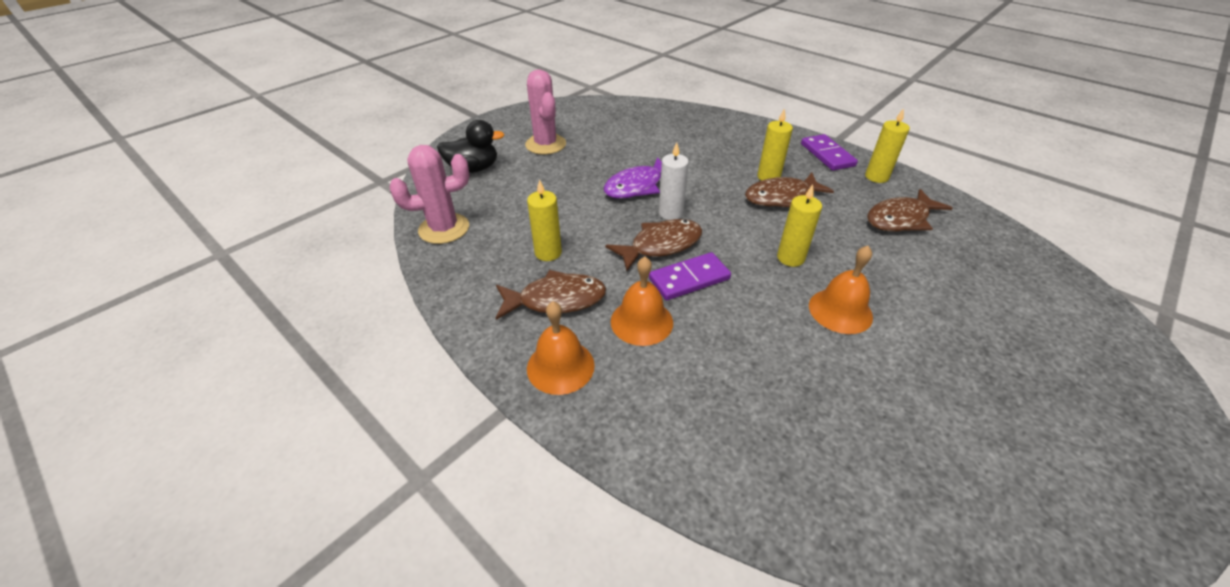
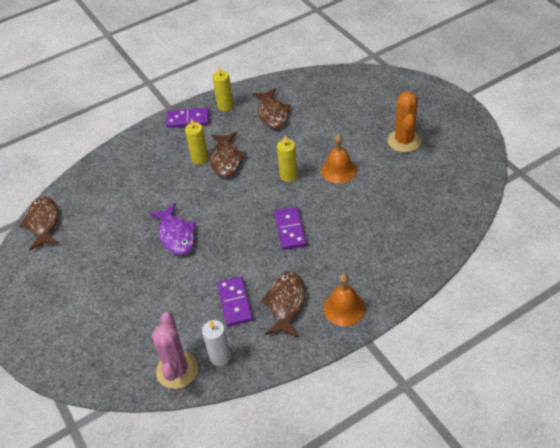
camera: 70 degrees left, 5 degrees up
black duck [437,120,505,173] -> none
pink cactus [525,69,566,155] -> none
yellow candle [527,179,562,261] -> purple domino [217,276,253,326]
brown fish [605,219,702,271] -> brown fish moved to [20,196,59,250]
orange bell [611,256,673,346] -> none
white candle [659,143,689,220] -> white candle moved to [202,320,231,366]
none -> orange cactus [387,91,421,152]

